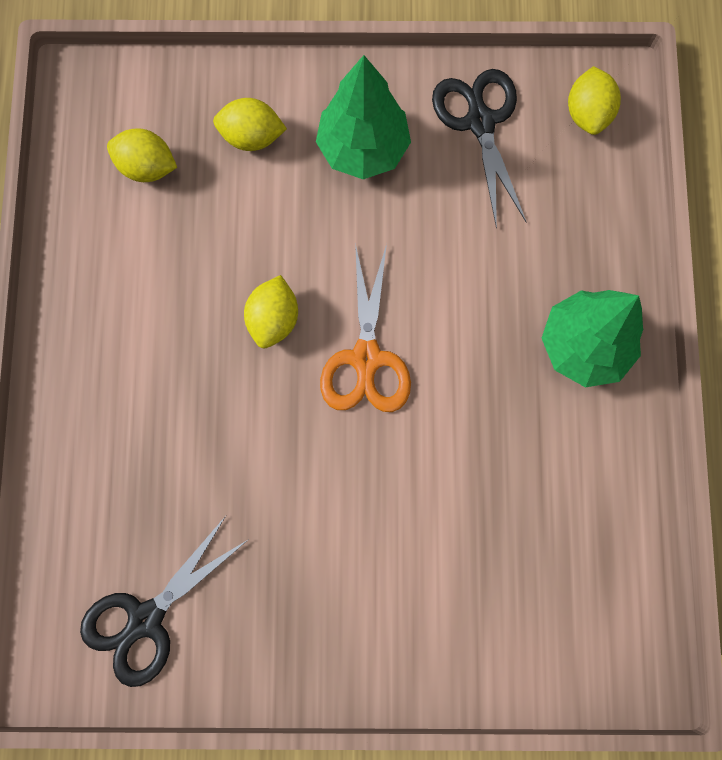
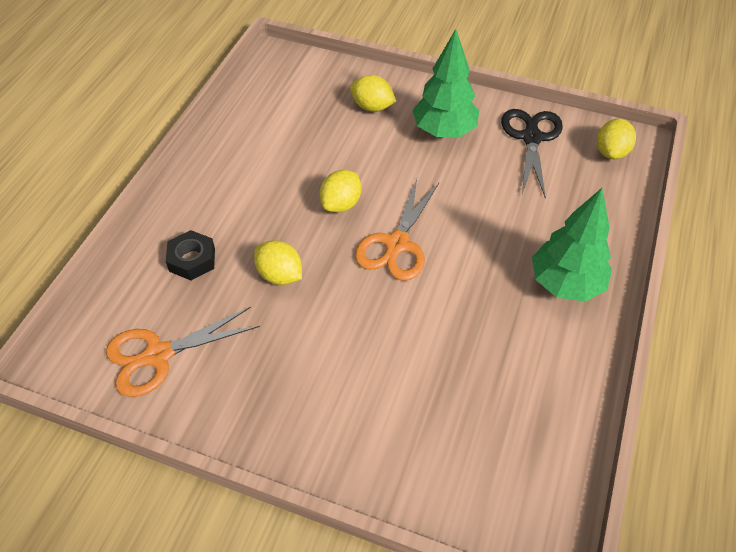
camera: 20 degrees right, 25 degrees down
black scissors [80,516,249,687] -> orange scissors [106,307,260,397]
yellow lemon [107,128,177,182] -> yellow lemon moved to [254,240,302,285]
none -> black nut [166,230,215,280]

